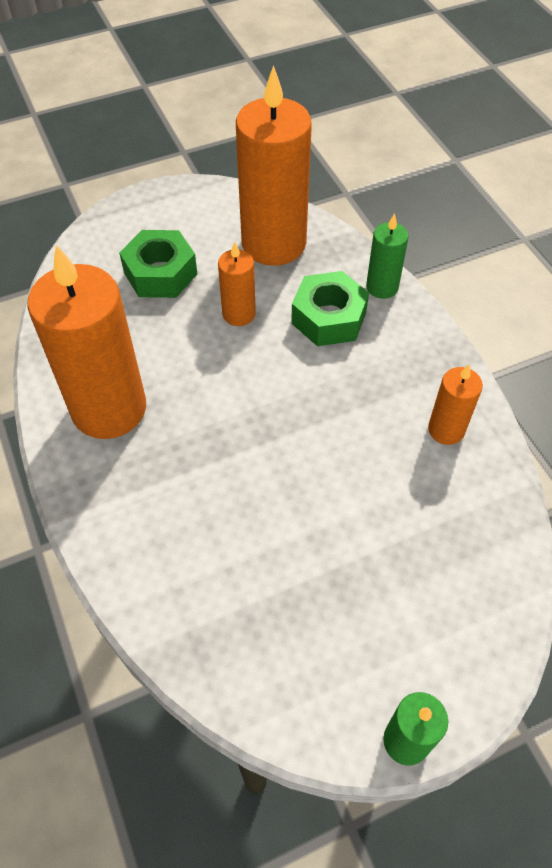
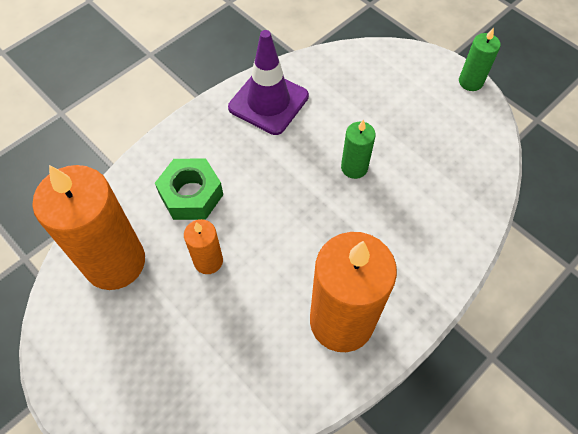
camera: 110 degrees left, 5 degrees up
green nut [119,230,197,298] -> none
green candle [366,213,409,299] -> green candle moved to [341,119,376,179]
orange candle [428,364,483,445] -> purple traffic cone [228,30,309,135]

